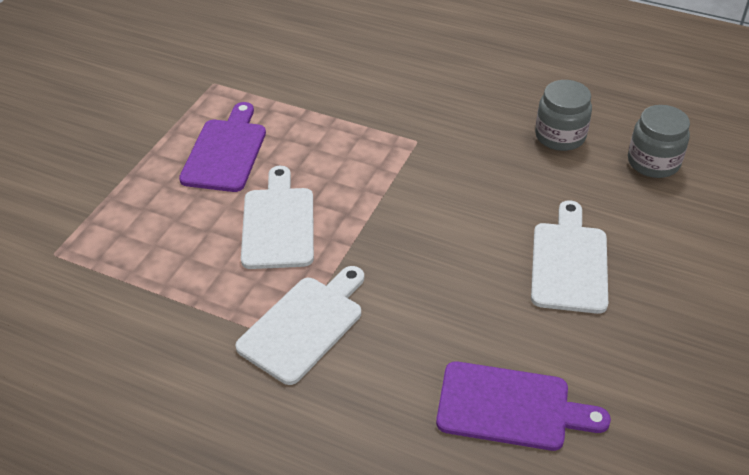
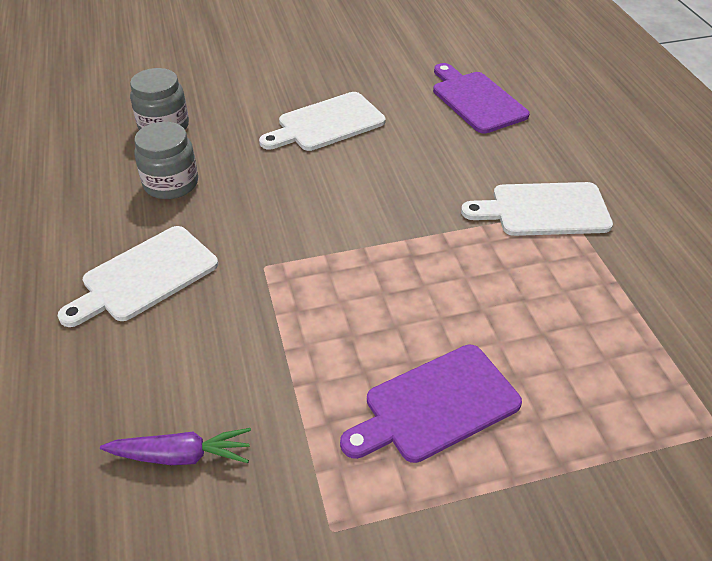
camera: 130 degrees left, 0 degrees up
white cutting board [241,166,314,269] -> white cutting board moved to [58,226,218,327]
none -> purple carrot [100,428,251,465]

